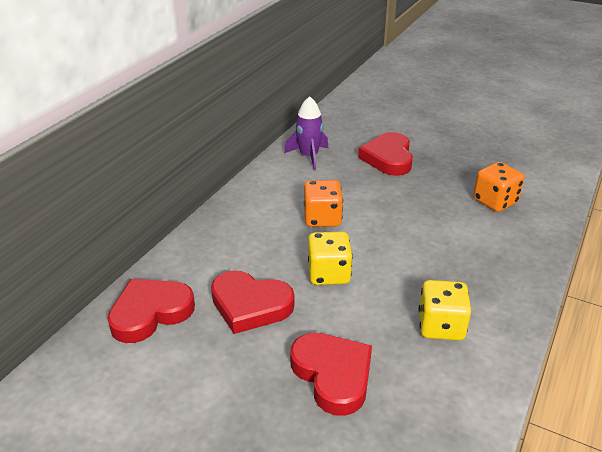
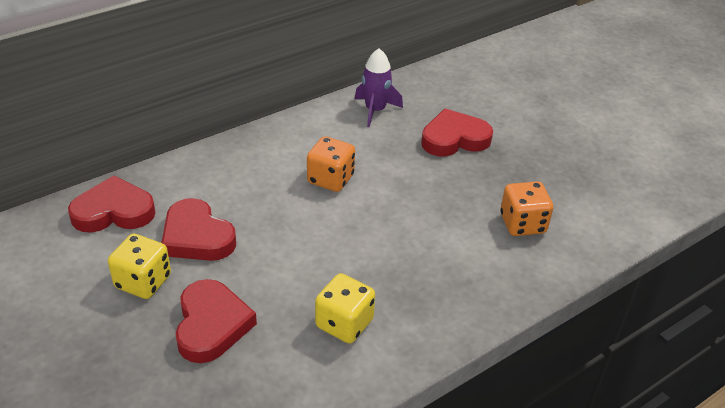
camera: 25 degrees right, 5 degrees up
yellow dice [308,232,353,285] -> yellow dice moved to [108,234,171,299]
red heart [358,132,413,176] -> red heart turned 45 degrees clockwise [421,109,493,156]

